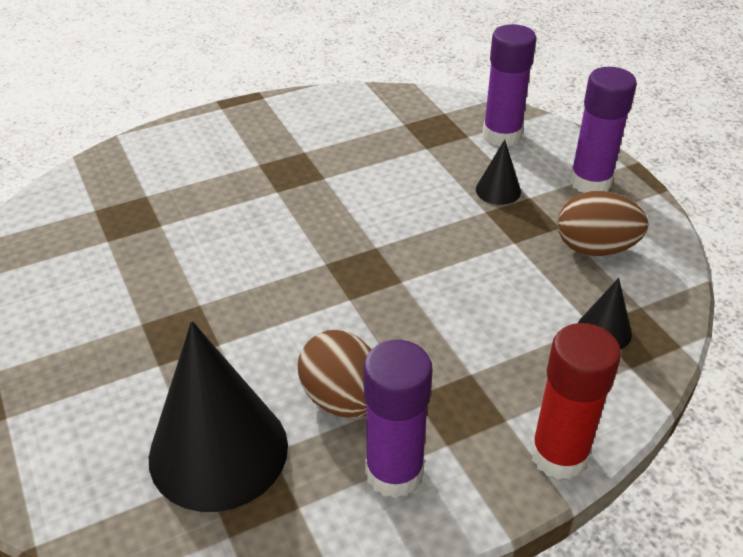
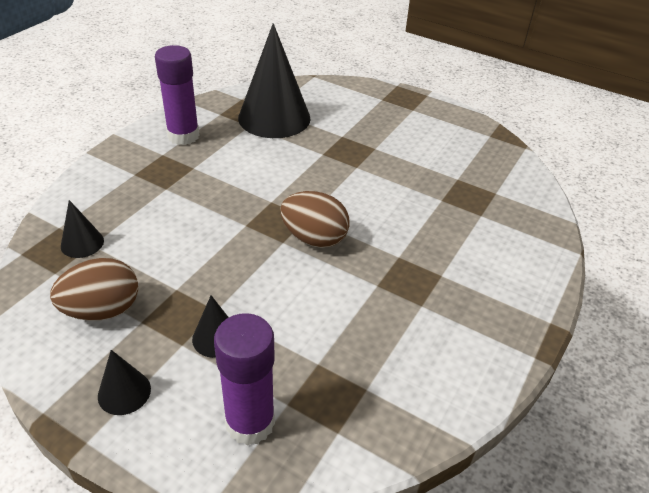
camera: 145 degrees right, 0 degrees up
brown egg [298,330,372,418] -> brown egg moved to [280,191,350,248]
red glue stick [530,323,621,480] -> none
purple glue stick [570,67,637,193] -> black cone [98,350,151,415]

